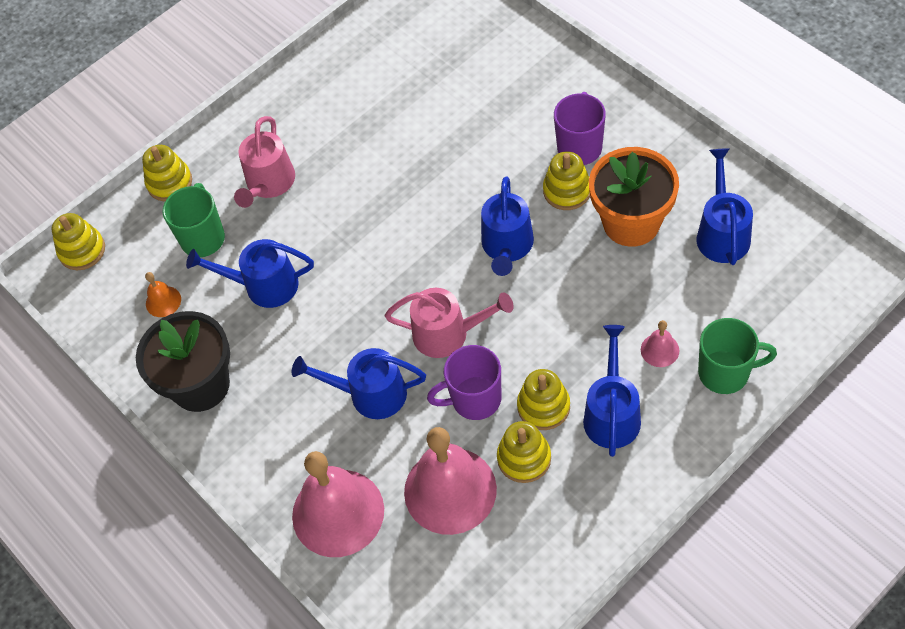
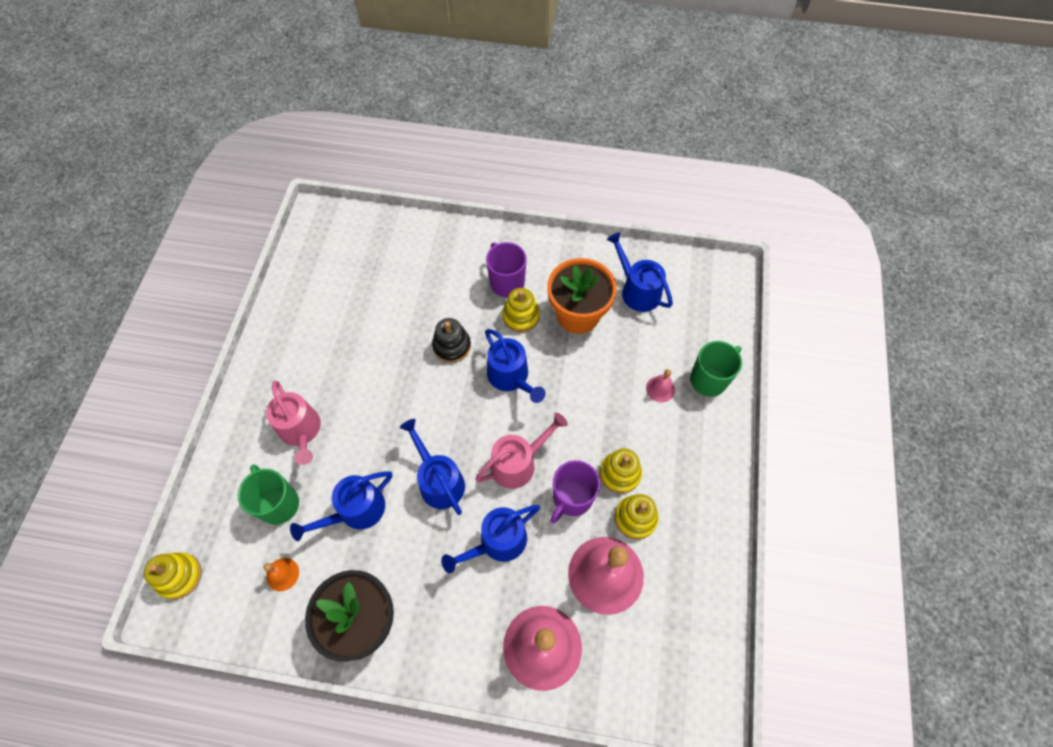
camera: 45 degrees left, 5 degrees up
yellow stacking toy [142,145,192,201] -> none
blue watering can [583,325,641,457] -> blue watering can moved to [400,419,465,515]
none -> black stacking toy [432,318,471,363]

